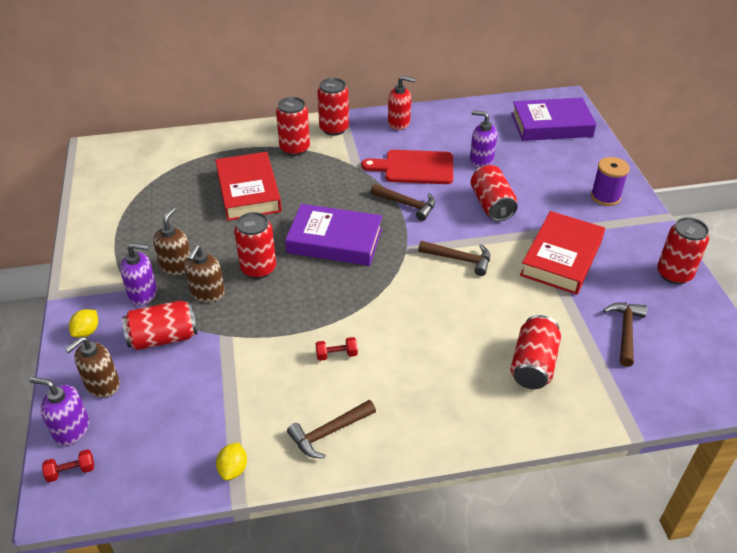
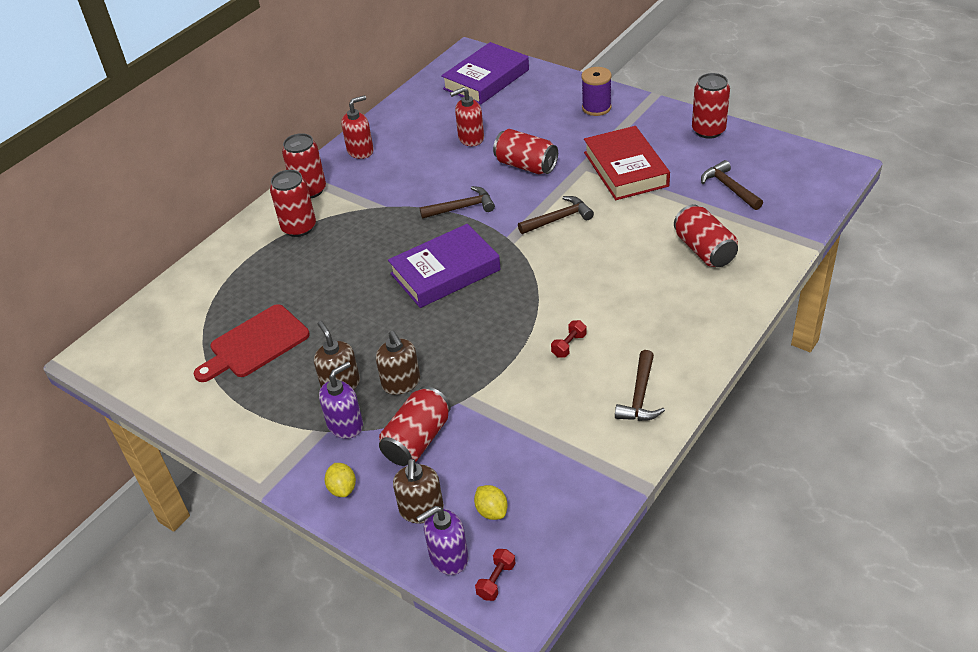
camera: 40 degrees left, 0 degrees up
red book [215,152,282,221] -> none
yellow lemon [216,442,247,481] -> yellow lemon moved to [474,485,508,520]
red can [234,212,276,279] -> none
red cutting board [362,150,453,184] -> red cutting board moved to [194,304,310,382]
purple soap dispenser [470,111,497,168] -> red soap dispenser [450,87,484,146]

